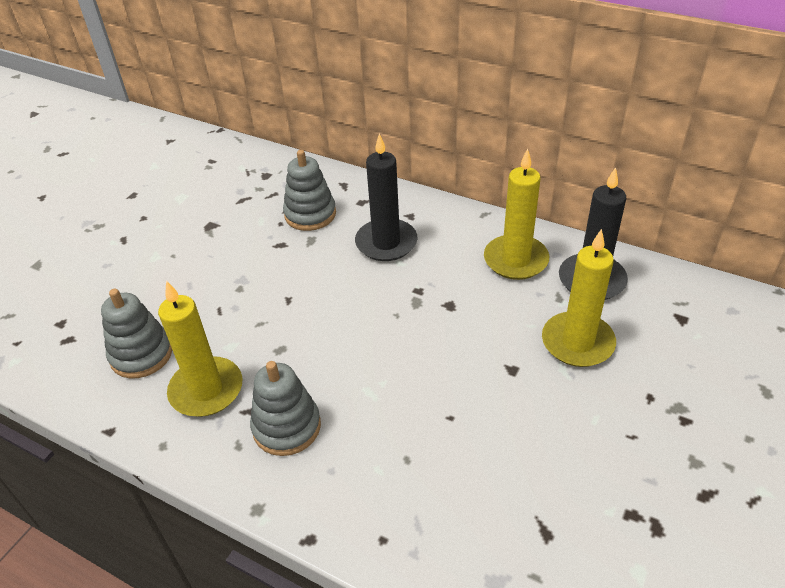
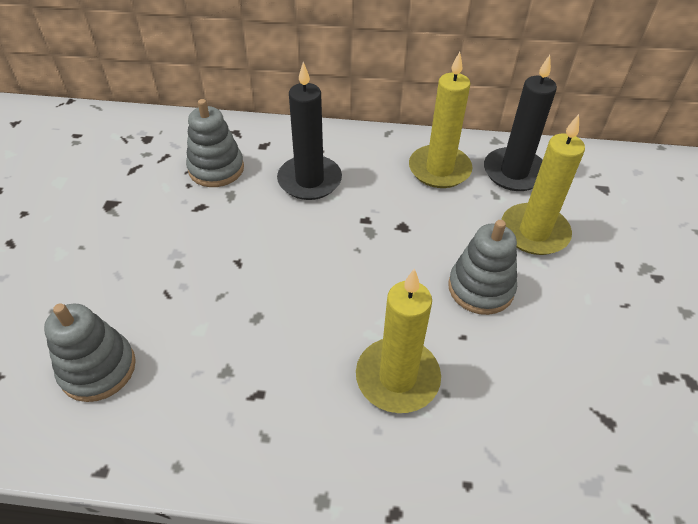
camera: 25 degrees left, 5 degrees up
yellow candle [158,280,242,417] -> yellow candle moved to [356,268,441,413]
grey stacking toy [250,361,321,456] -> grey stacking toy moved to [448,220,517,315]

